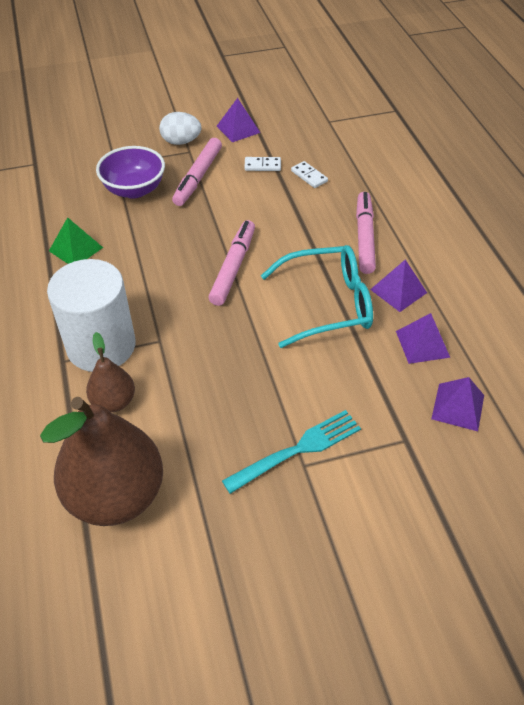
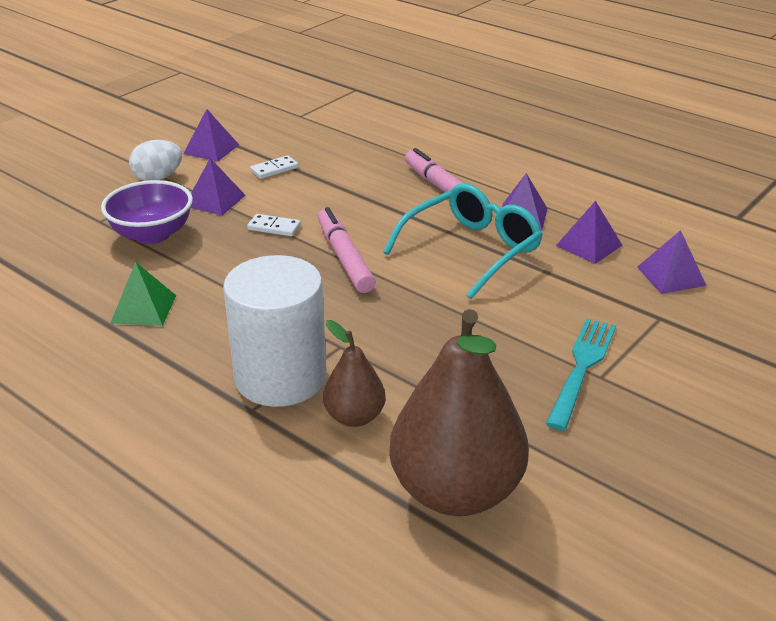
camera: 35 degrees left, 15 degrees down
pink marker [172,138,222,206] -> purple pyramid [191,158,246,215]
white domino [291,161,328,188] -> white domino moved to [247,214,301,236]

